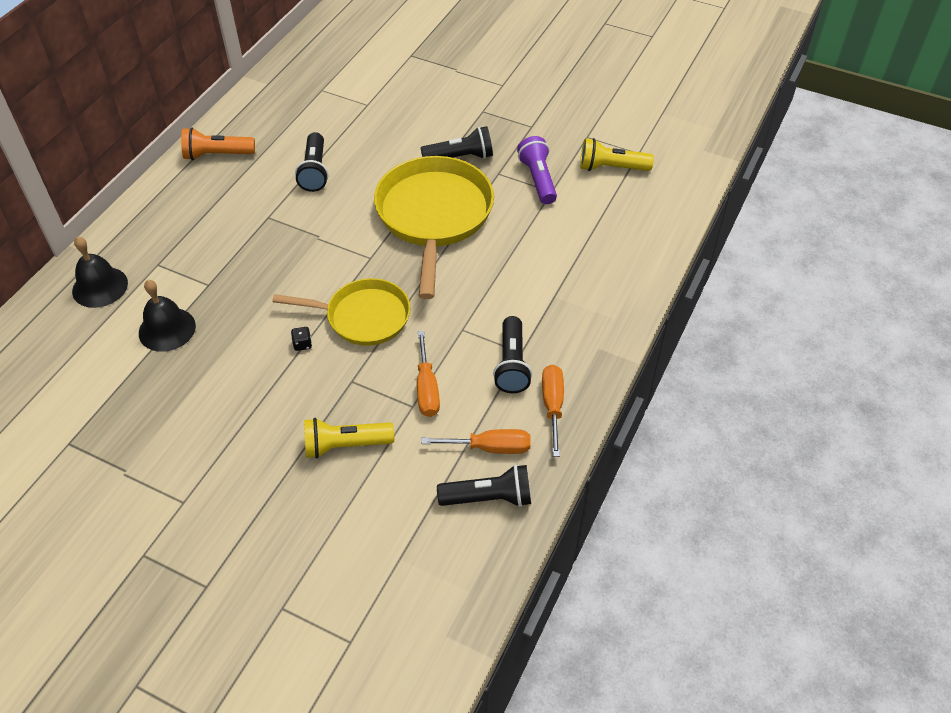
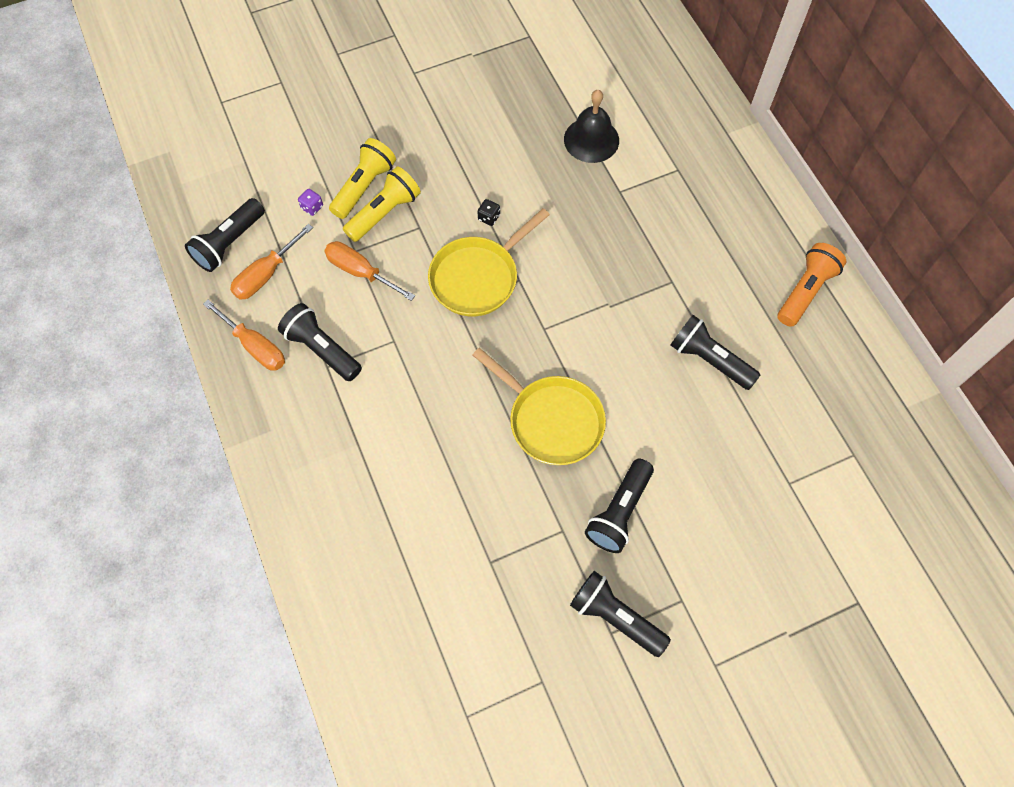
camera: 130 degrees right, 15 degrees up
black bell [72,237,128,308] -> none
yellow pan [374,156,494,299] -> yellow pan [472,348,606,465], size x0.64
purple flashlight [517,136,557,204] -> none
yellow flashlight [580,138,654,171] -> yellow flashlight moved to [343,166,421,242]
none -> purple dice [298,189,323,216]
none -> black flashlight [570,571,671,657]

